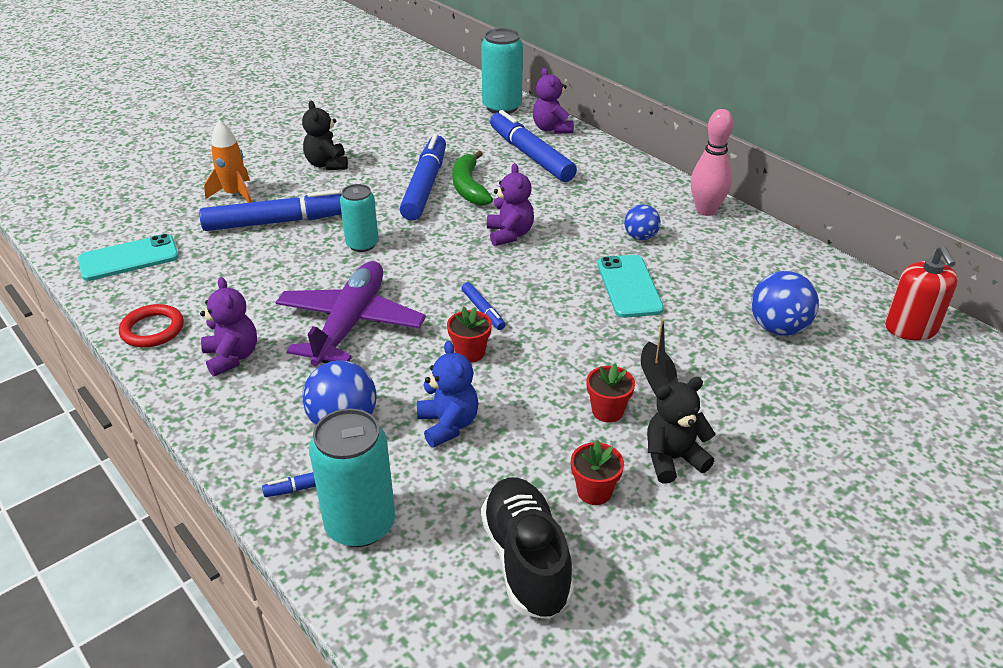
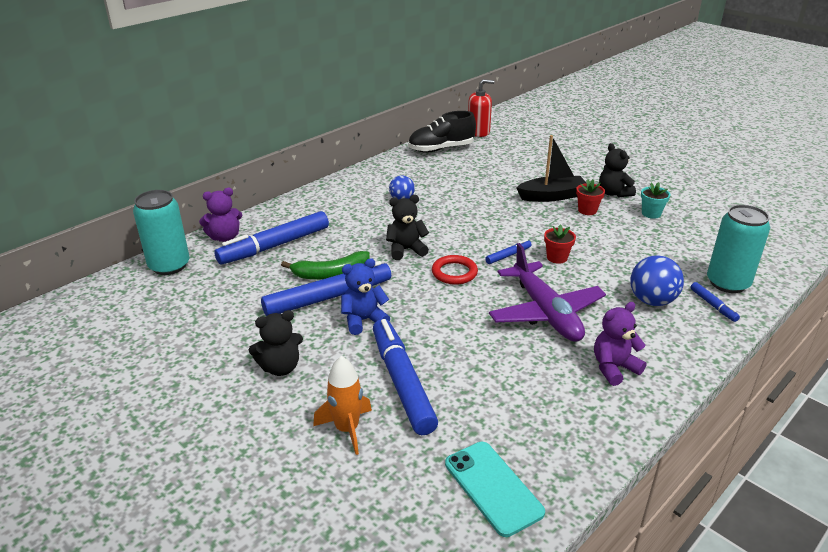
camera: 95 degrees left, 5 degrees down
red ring [119,304,184,348] -> red ring moved to [432,255,478,285]
purple plane [275,261,426,366] -> purple plane turned 120 degrees counterclockwise [489,243,606,342]
turquoise can [340,184,379,252] -> none
blue marker [400,134,446,221] -> blue marker turned 150 degrees clockwise [261,261,391,316]
blue teddy bear [417,341,479,448] -> blue teddy bear moved to [341,258,390,335]
black shoe [481,477,574,619] -> black shoe moved to [408,111,476,153]
purple teddy bear [487,163,534,246] -> black teddy bear [386,195,429,260]
red flower pot [571,440,624,505] -> turquoise flower pot [641,182,670,219]
turquoise phone [597,255,664,318] -> none
black boat [641,319,678,395] -> black boat [516,135,586,202], size x1.61
pink bowling pin [691,109,733,216] -> none
blue ball [751,271,819,336] -> none

